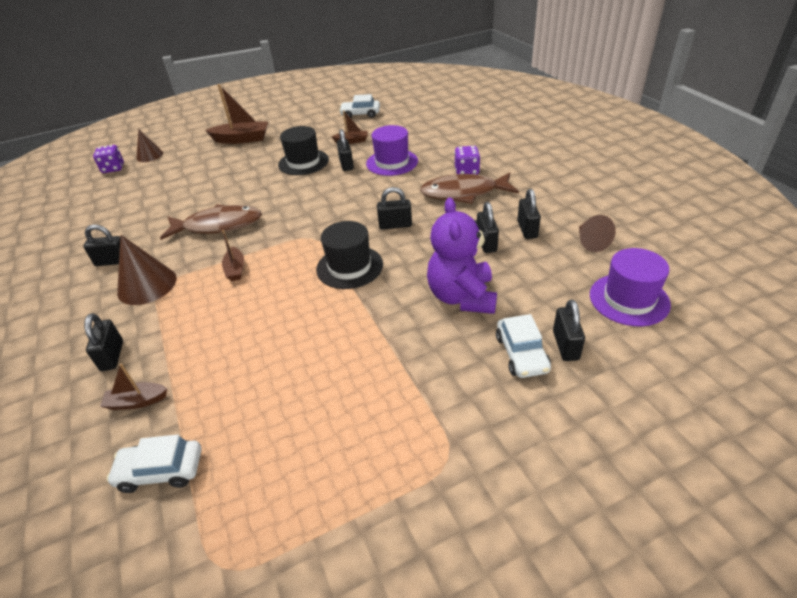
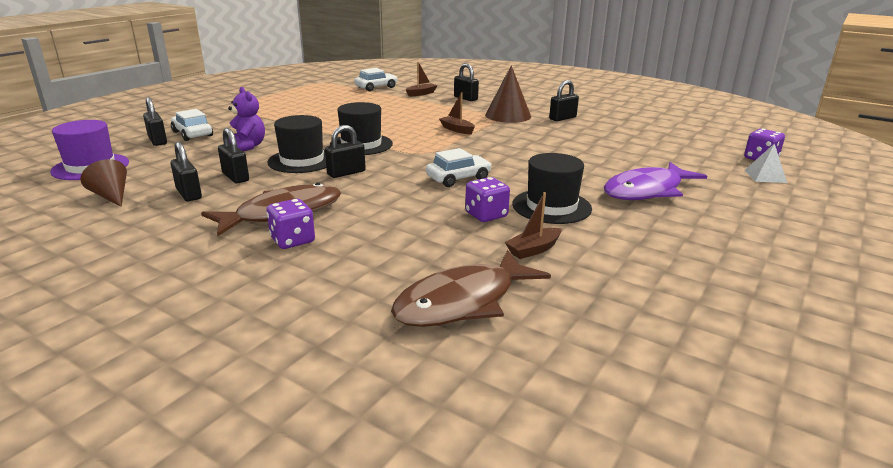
camera: 145 degrees right, 15 degrees down
brown cone [136,129,163,162] -> white pyramid [744,143,787,183]
brown fish [160,204,262,240] -> brown fish moved to [391,250,551,327]
brown boat [205,84,268,144] -> none
black padlock [337,129,354,171] -> purple dice [465,177,510,222]
white car [339,94,380,118] -> white car moved to [426,148,492,187]
purple hat [366,125,418,176] -> none
purple teddy bear [427,198,497,314] -> purple teddy bear [228,87,265,152], size x0.64
none -> black hat [267,115,326,173]
none -> purple fish [604,162,707,200]

